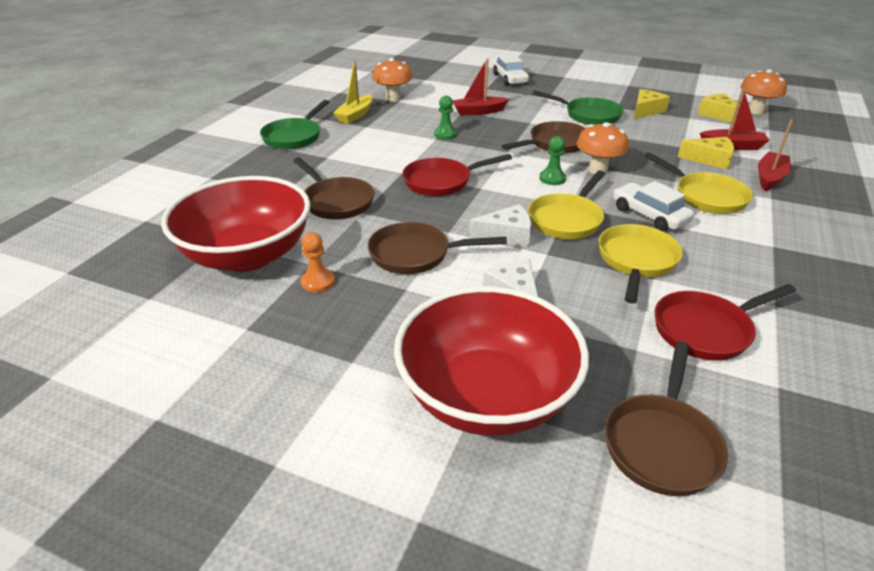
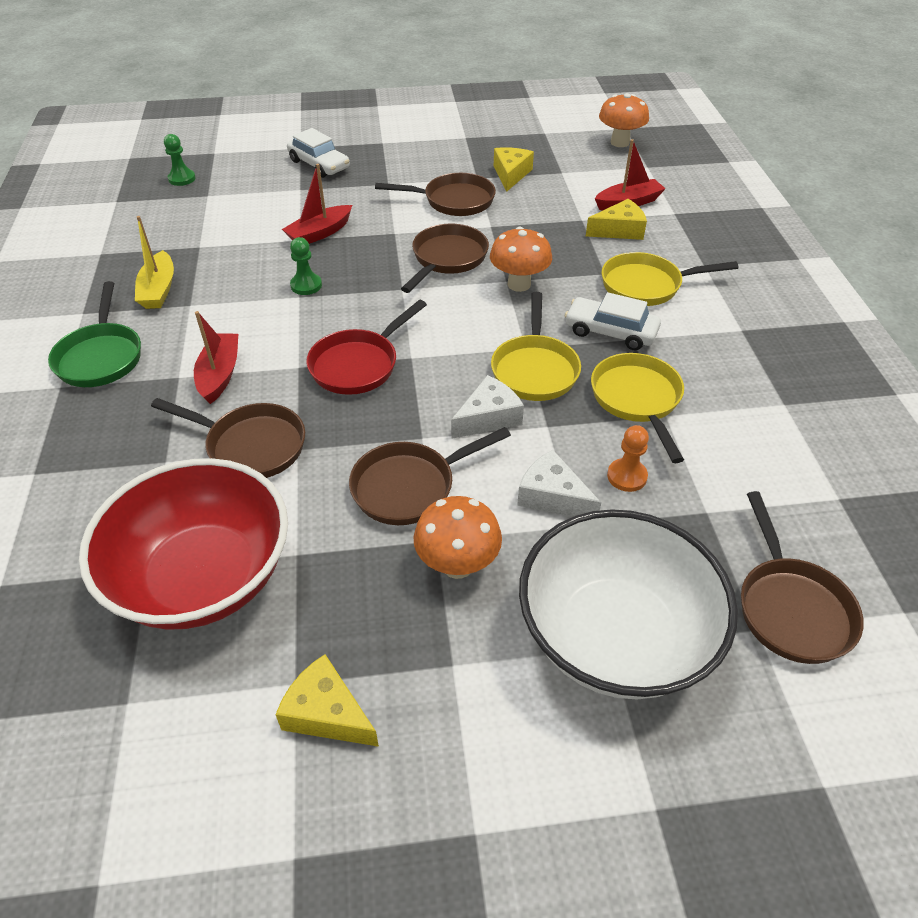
camera: 30 degrees left, 10 degrees up
orange pawn [300,232,335,293] -> orange pawn moved to [607,425,649,492]
orange mushroom [372,58,413,102] -> orange mushroom moved to [414,496,502,579]
red bowl [394,286,589,436] -> white bowl [519,509,738,699]
green pan [532,90,623,125] -> brown pan [375,173,496,216]
green pawn [539,136,566,185] -> green pawn moved to [164,134,196,186]
yellow pan [644,152,753,214] -> yellow pan turned 150 degrees clockwise [601,252,739,306]
red pan [654,284,796,361] -> none
yellow cheese [698,93,740,123] -> yellow cheese moved to [275,654,379,747]
red boat [758,119,793,191] -> red boat moved to [194,311,238,404]

